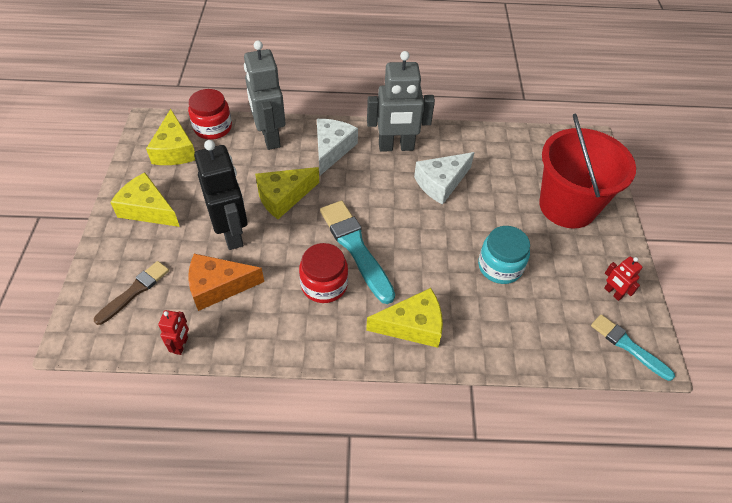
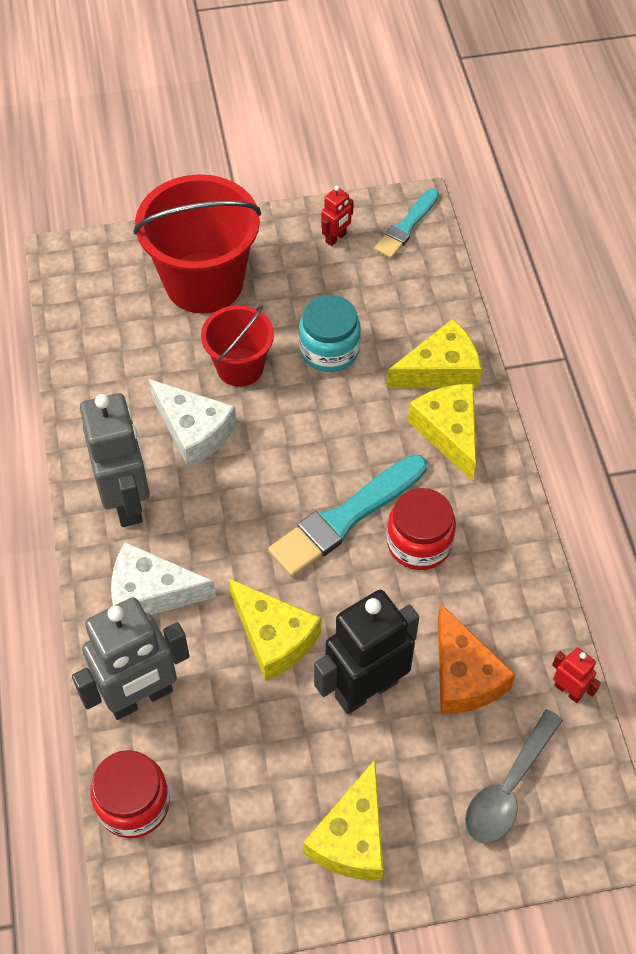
camera: 100 degrees left, 5 degrees up
brown brush [94,261,169,325] -> grey spoon [465,709,563,844]
yellow cheese [146,109,195,165] -> yellow cheese moved to [387,319,481,388]
red robot [158,310,189,355] -> red robot turned 45 degrees clockwise [552,647,601,703]
none -> red bucket [201,305,274,387]

